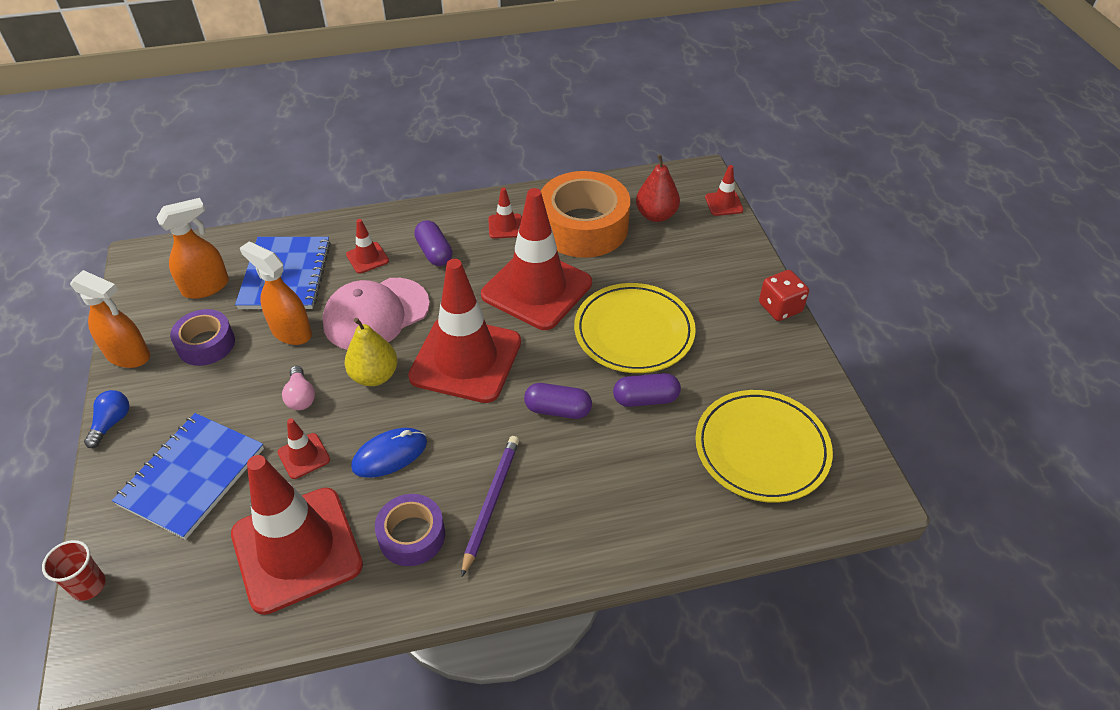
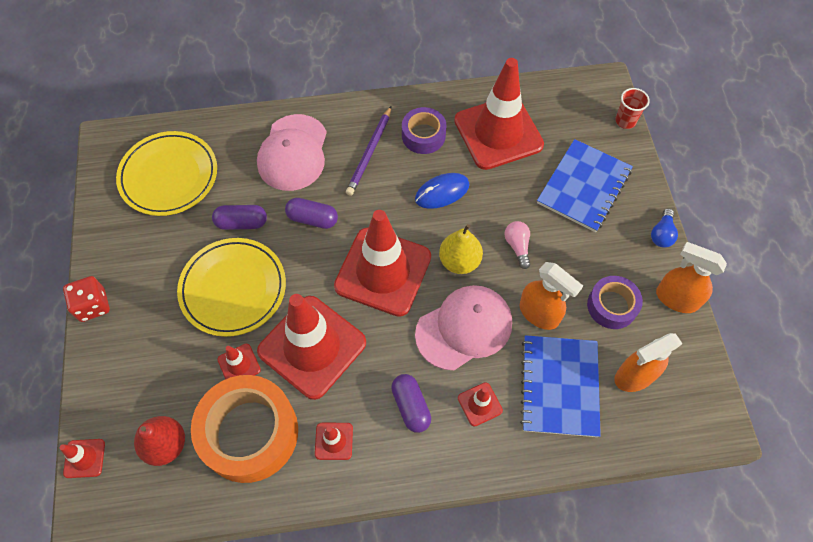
camera: 175 degrees left, 15 degrees up
red traffic cone [278,418,330,479] -> red traffic cone moved to [217,344,261,379]
none -> pink cap [257,114,327,191]

